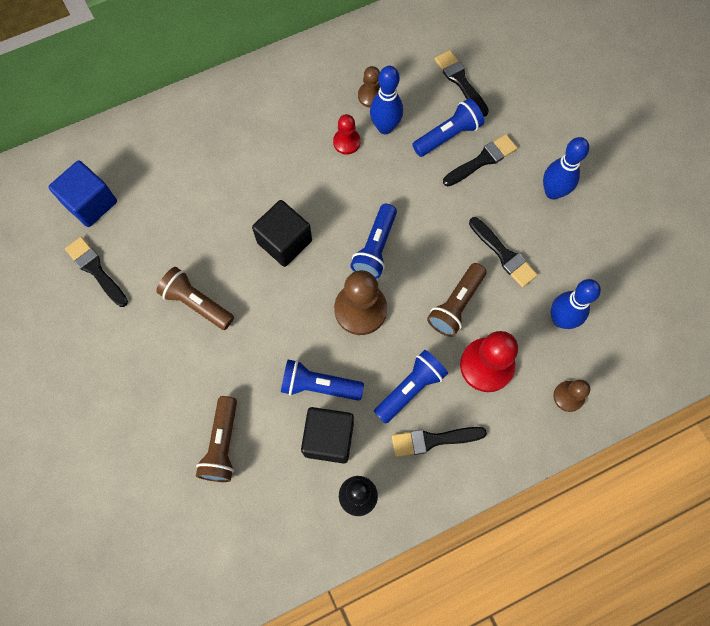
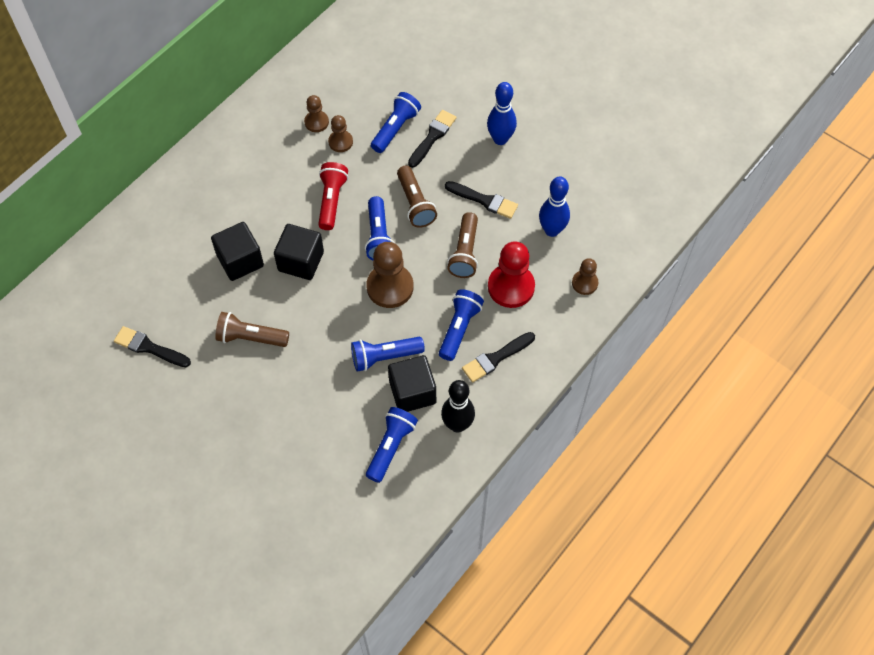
camera: 25 degrees left, 10 degrees down
blue cube [49,160,117,227] -> none
brown flashlight [196,396,237,482] -> brown flashlight moved to [397,166,437,228]
red pawn [333,114,361,155] -> none
blue bowling pin [370,66,403,134] -> brown pawn [328,115,353,152]
black brush [435,50,489,117] -> none
none -> black cube [211,222,264,281]
none -> red flashlight [318,162,348,230]
none -> blue flashlight [366,407,418,483]

